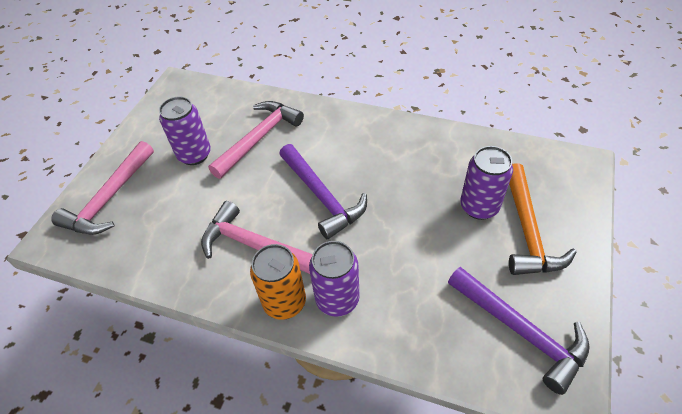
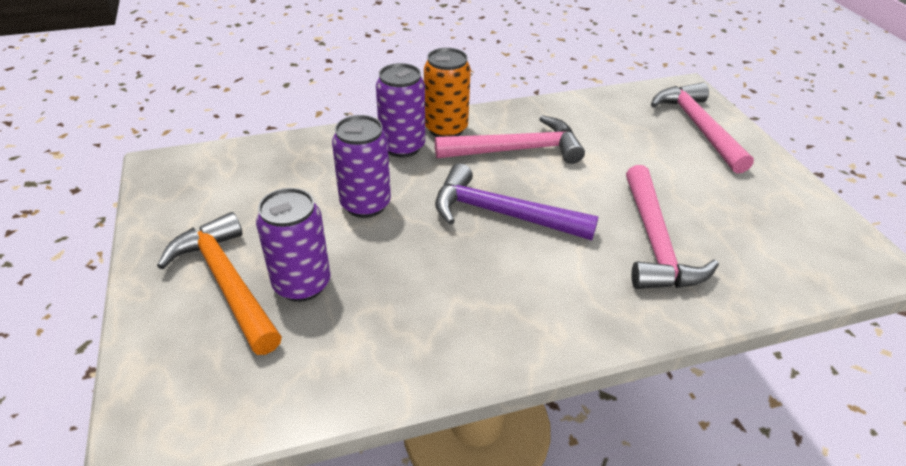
camera: 140 degrees right, 10 degrees down
purple can [159,97,211,165] -> purple can moved to [332,115,391,218]
purple hammer [448,267,590,395] -> none

